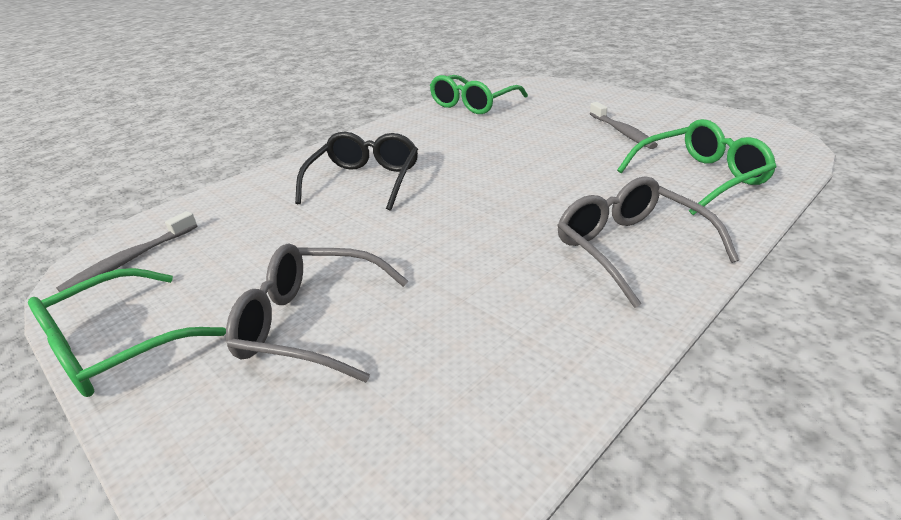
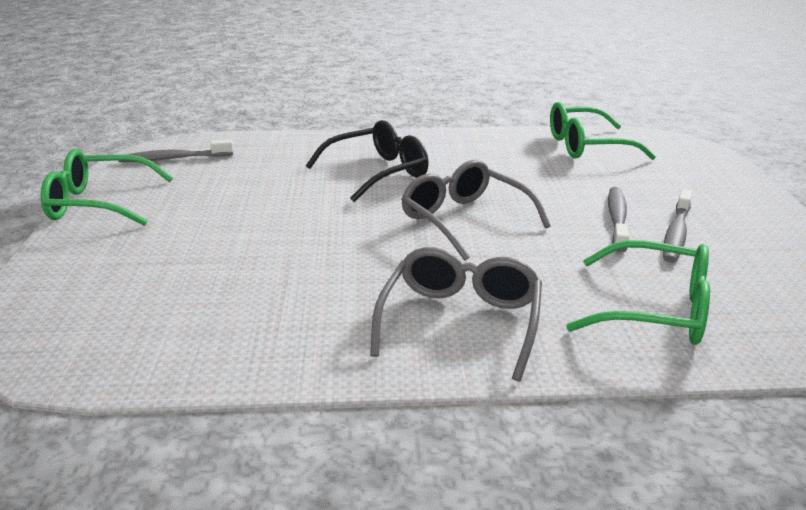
camera: 40 degrees right, 5 degrees down
grey glasses [226,243,408,382] -> grey glasses moved to [401,160,551,261]
none -> grey toothbrush [608,187,629,252]

